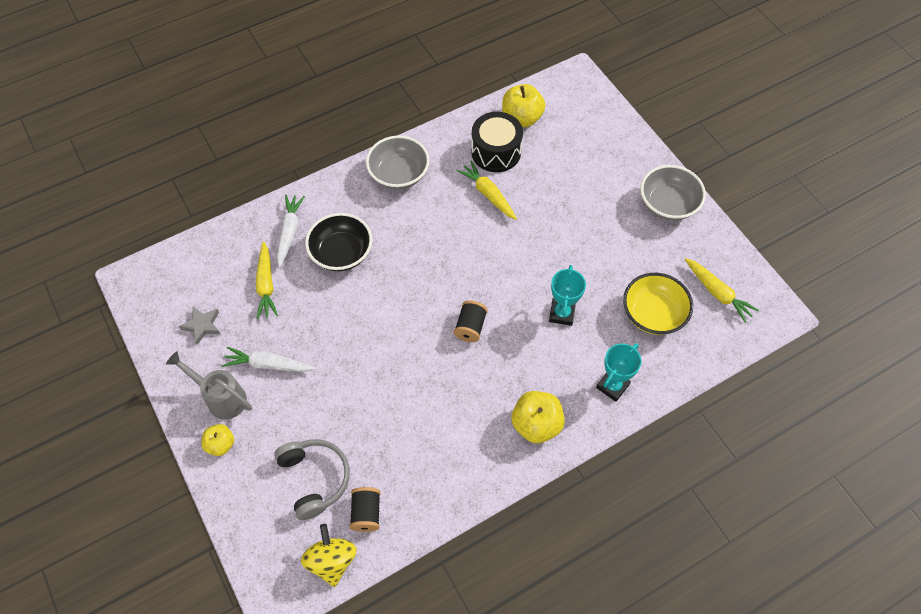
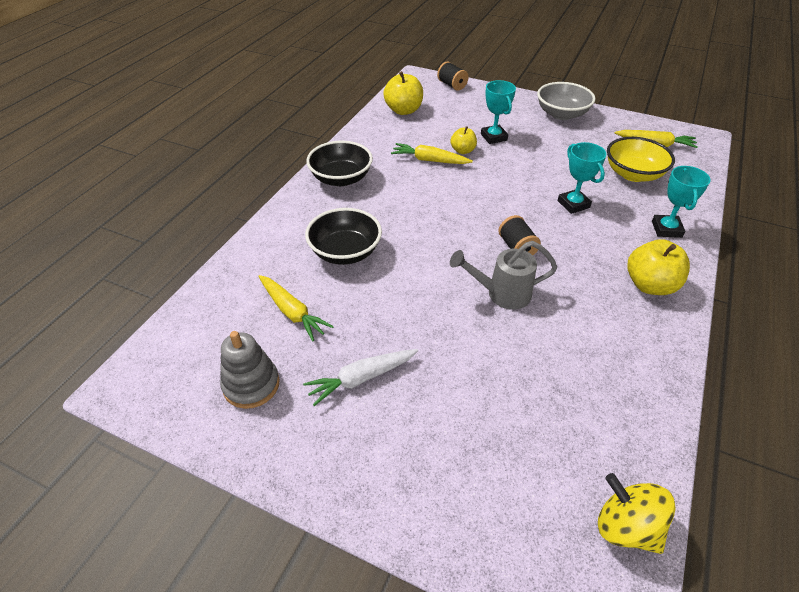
camera: 35 degrees left, 15 degrees down
grey watering can [166,351,252,420] -> grey watering can moved to [450,241,557,310]
grey star [179,307,220,345] -> grey stacking toy [220,331,280,409]
yellow apple [201,424,234,456] -> yellow apple moved to [450,126,477,154]
grey headphones [274,439,350,520] -> none
white carrot [277,195,305,267] -> none
black spool [349,487,381,532] -> black spool moved to [437,62,468,91]
grey bowl [366,136,430,189] -> black bowl [306,141,373,186]
black drum [471,112,523,172] -> none
none -> turquoise trophy [481,80,516,144]

